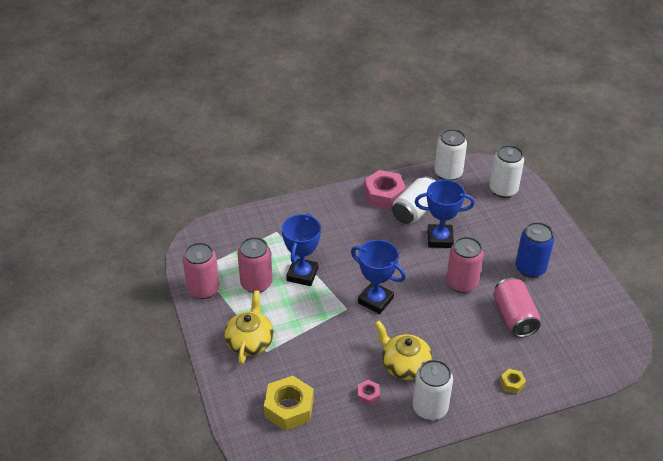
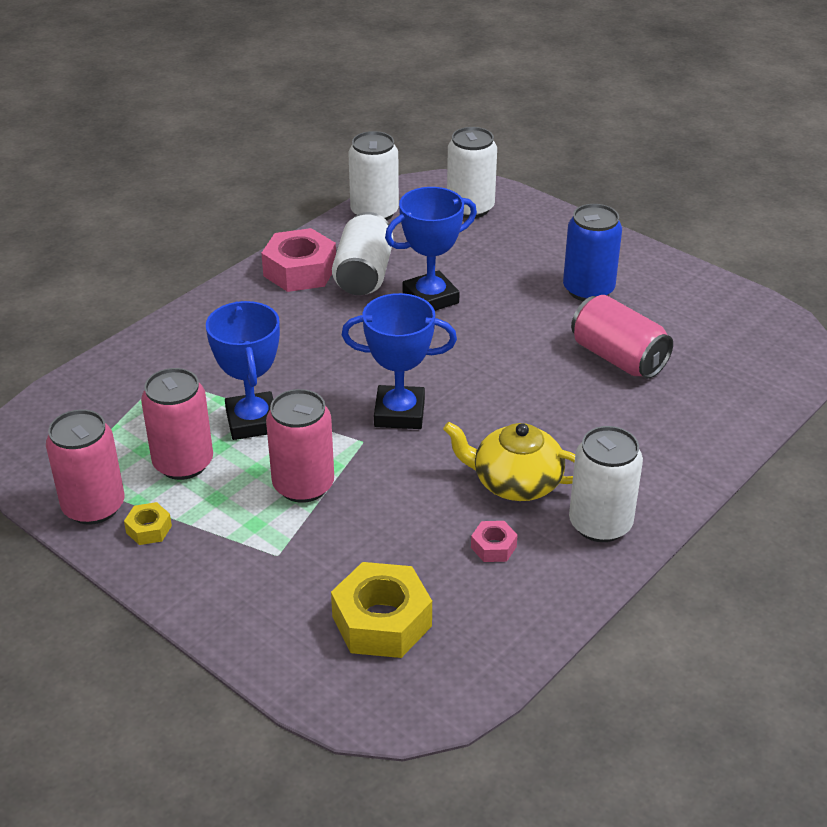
camera: 30 degrees left, 5 degrees down
yellow teapot [224,290,274,365] -> none
pink can [446,237,483,293] -> pink can moved to [266,389,334,503]
yellow nut [500,369,526,394] -> yellow nut moved to [124,502,172,545]

